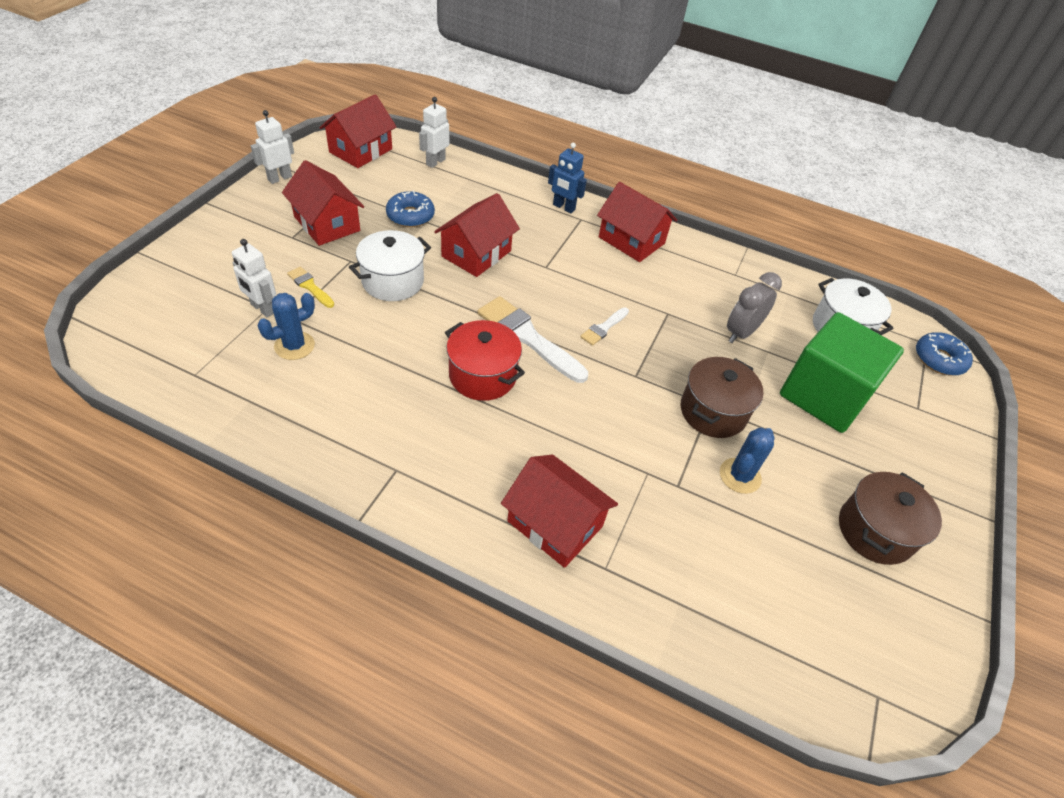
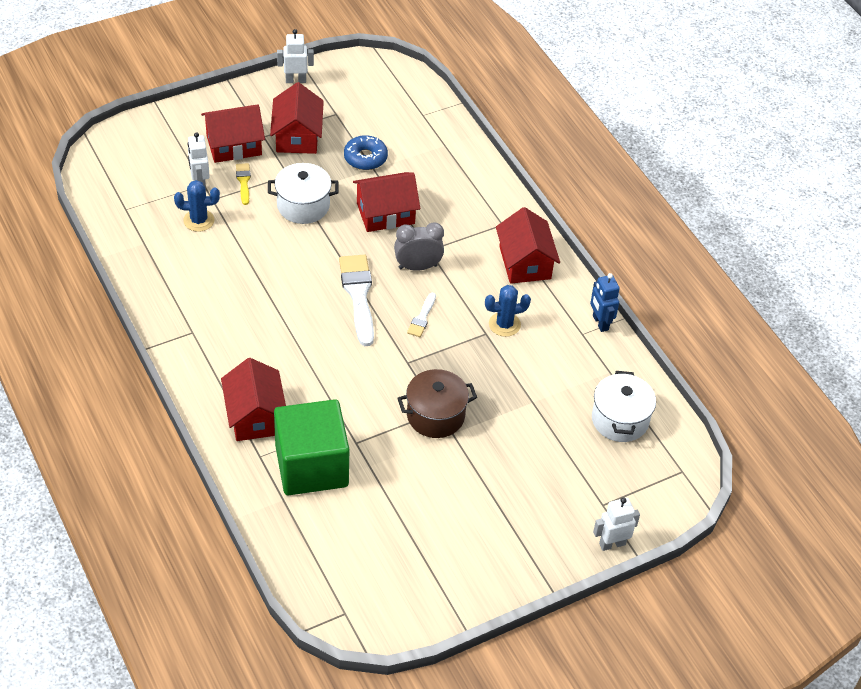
camera: 40 degrees right, 0 degrees up
red house [319,94,397,168] -> red house moved to [201,104,265,163]
white robot [419,97,449,168] -> white robot moved to [593,497,640,551]
red pot [445,320,525,401] -> none
blue robot [548,143,587,213] -> blue robot moved to [590,273,620,332]
white brush [580,307,629,346] -> white brush turned 60 degrees counterclockwise [407,292,436,337]
blue cactus [720,428,775,494] -> blue cactus moved to [485,285,531,337]
grey clock [727,272,782,343] -> grey clock moved to [394,222,444,271]
green cube [780,312,904,433] -> green cube moved to [274,399,349,495]
brown pot [839,472,942,565] -> none
blue donut [916,332,973,376] -> none

